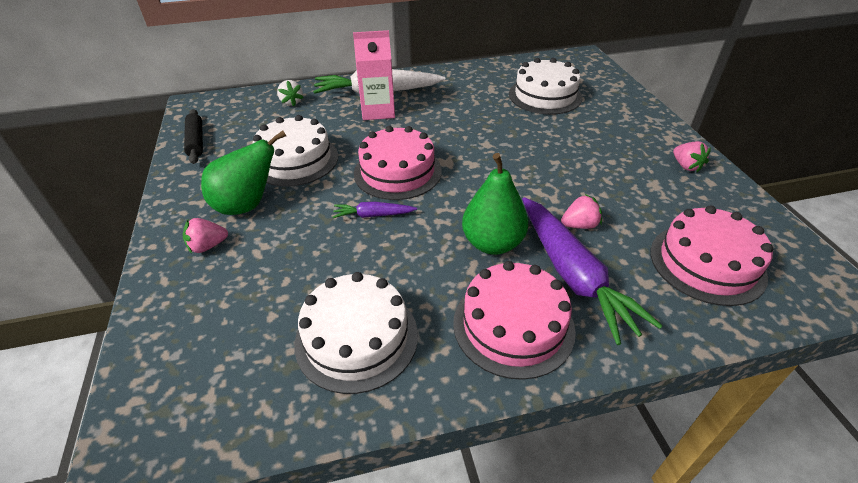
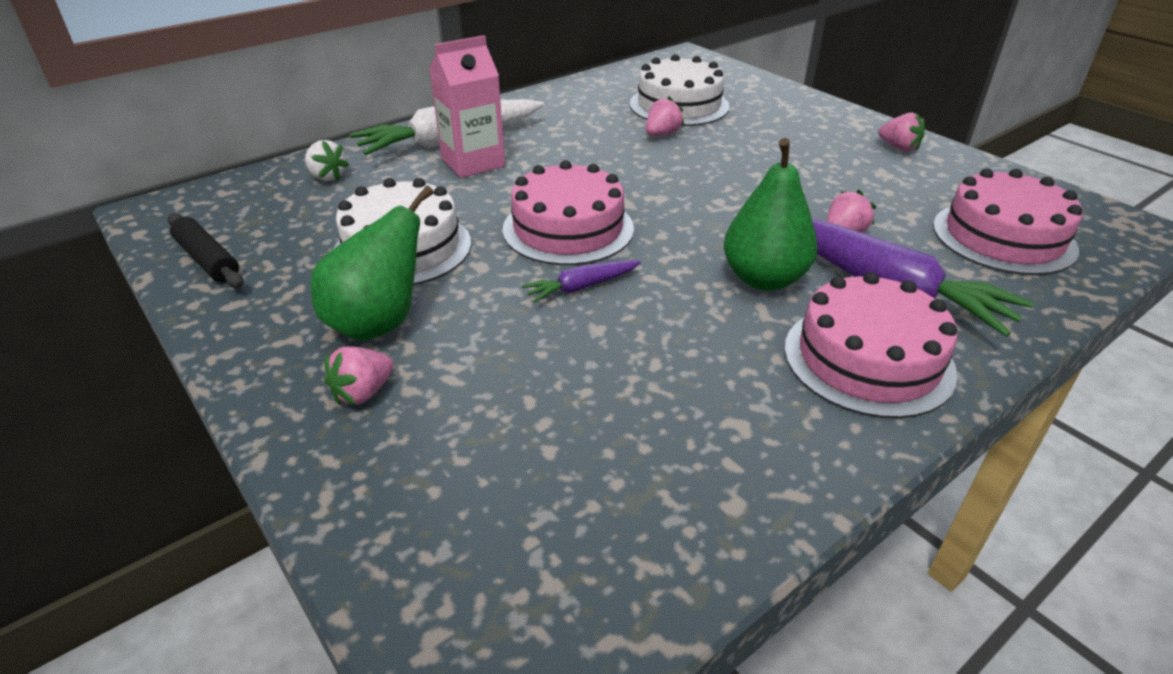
camera: 25 degrees left, 5 degrees down
white cake [294,272,418,394] -> none
none -> pink strawberry [646,97,684,136]

